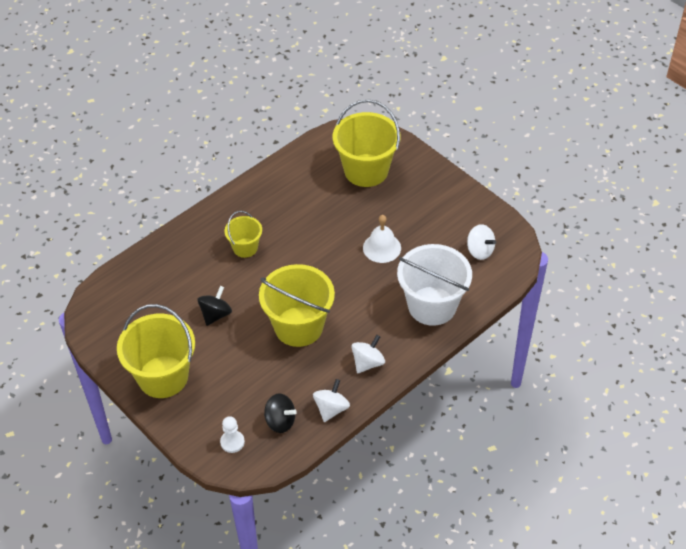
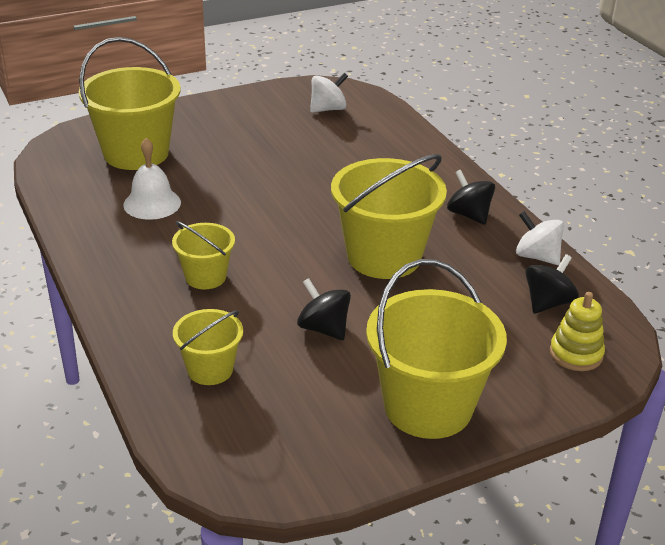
camera: 75 degrees left, 15 degrees down
white pawn [220,416,245,453] -> yellow stacking toy [550,292,605,371]
white spinning top [351,335,385,373] -> black spinning top [447,170,495,225]
white bell [363,215,401,263] -> white bell moved to [123,138,181,220]
white bucket [397,244,472,326] -> none
none -> yellow bucket [173,309,243,385]

